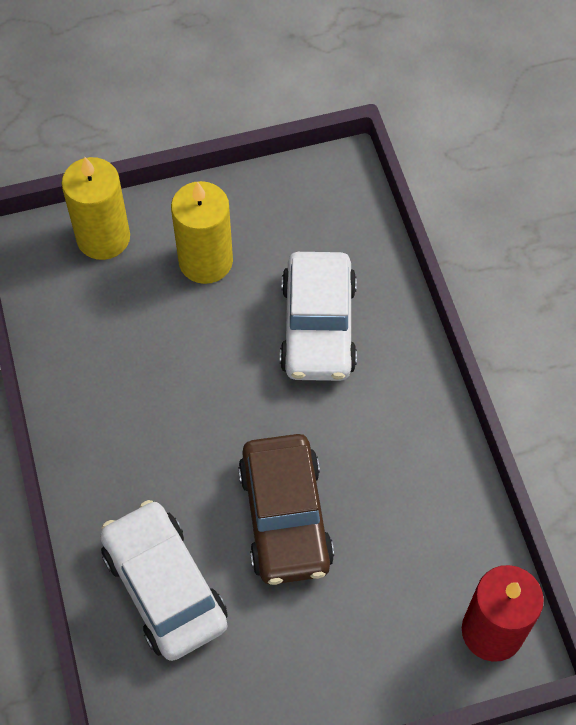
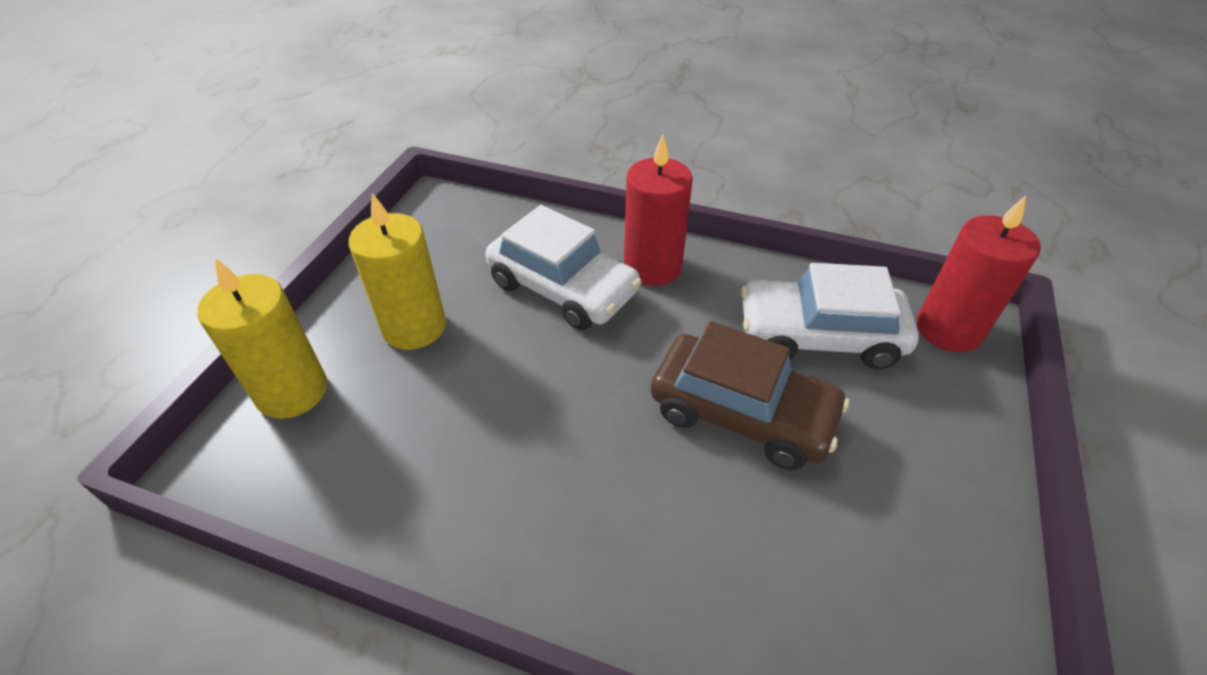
camera: 55 degrees left, 15 degrees down
white car [100,500,228,661] -> white car moved to [741,263,919,369]
none -> red candle [624,135,693,286]

